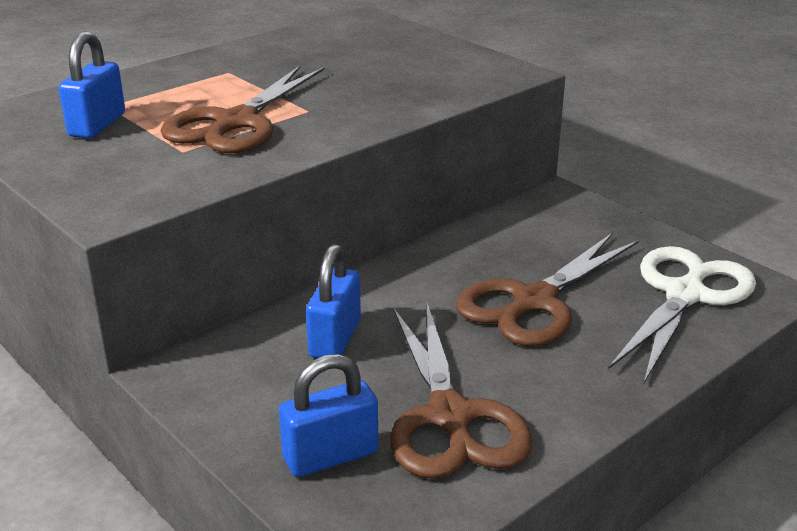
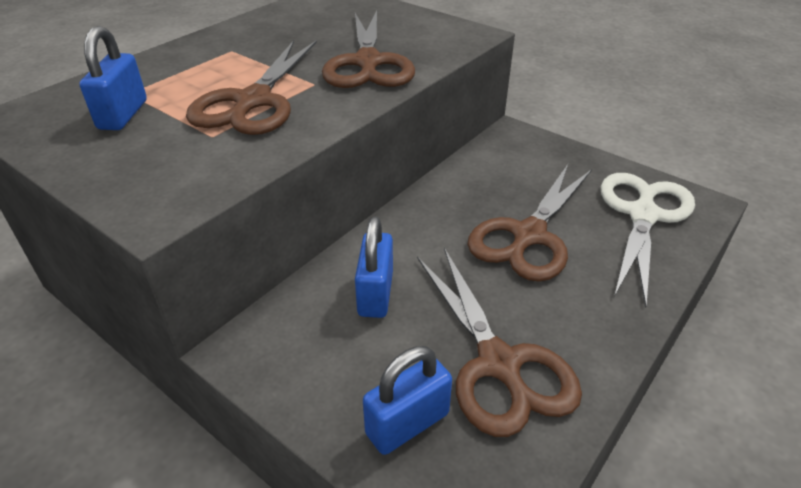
camera: 10 degrees left, 10 degrees up
none -> brown scissors [322,10,415,88]

